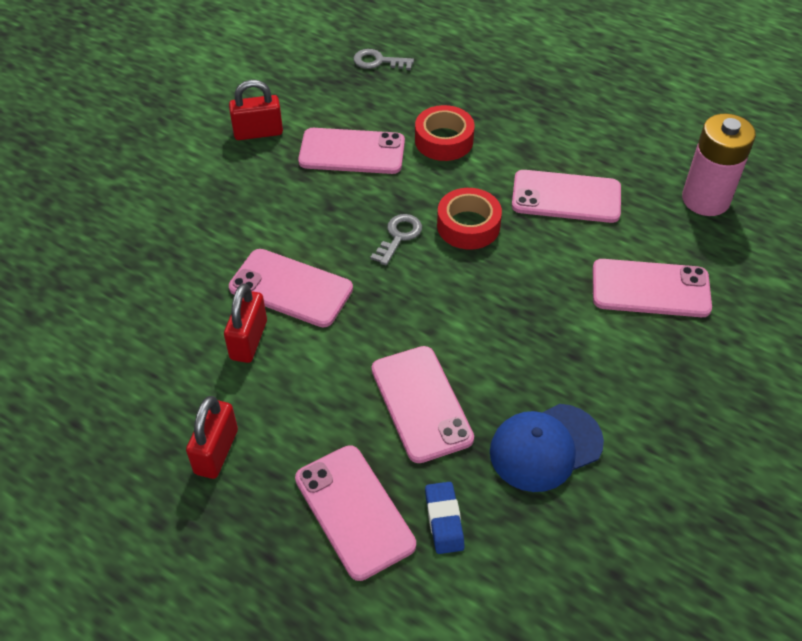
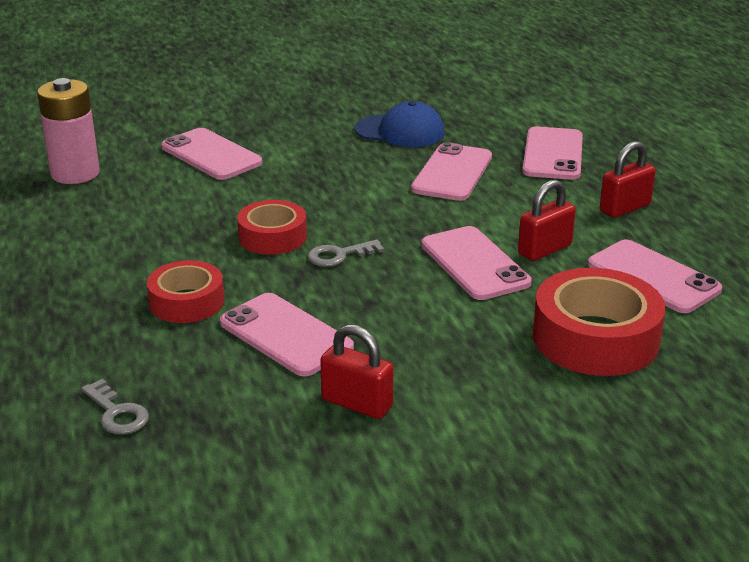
camera: 140 degrees left, 20 degrees down
blue eraser [425,482,465,554] -> none
pink phone [512,170,621,223] -> pink phone moved to [588,239,722,313]
none -> red tape [533,268,665,376]

